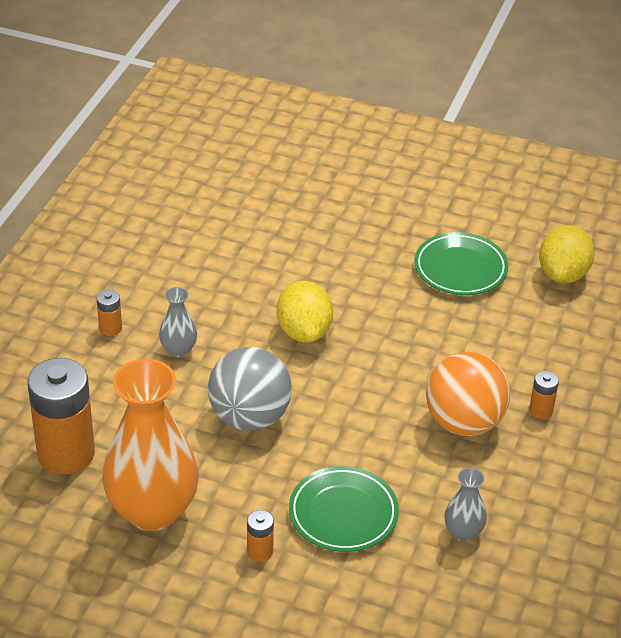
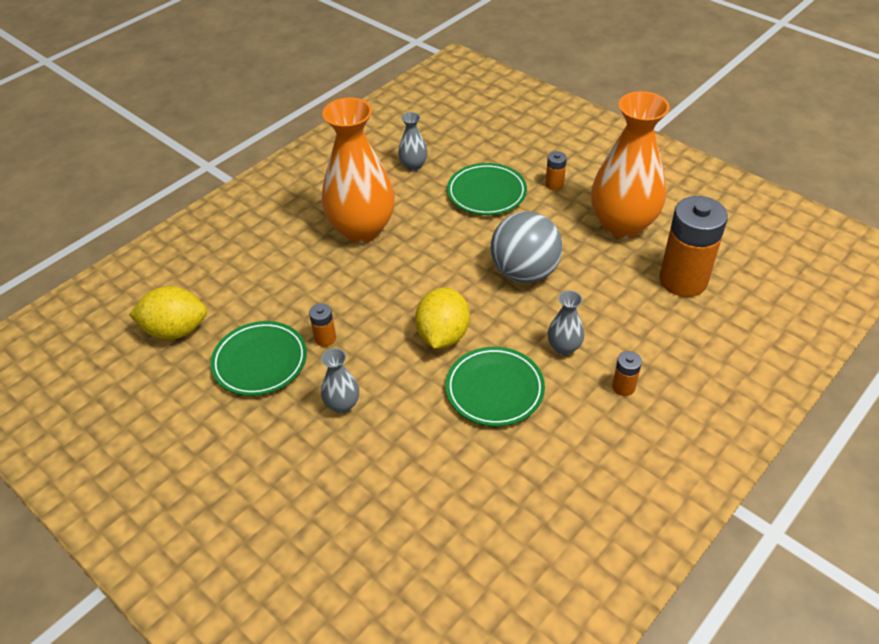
camera: 155 degrees left, 5 degrees up
orange ball [426,352,510,436] -> orange vase [322,97,395,243]
orange battery [529,371,559,419] -> orange battery moved to [309,303,336,347]
yellow lemon [539,225,595,283] -> yellow lemon turned 45 degrees clockwise [129,286,207,340]
none -> grey vase [321,348,359,413]
none -> green plate [446,347,545,426]

